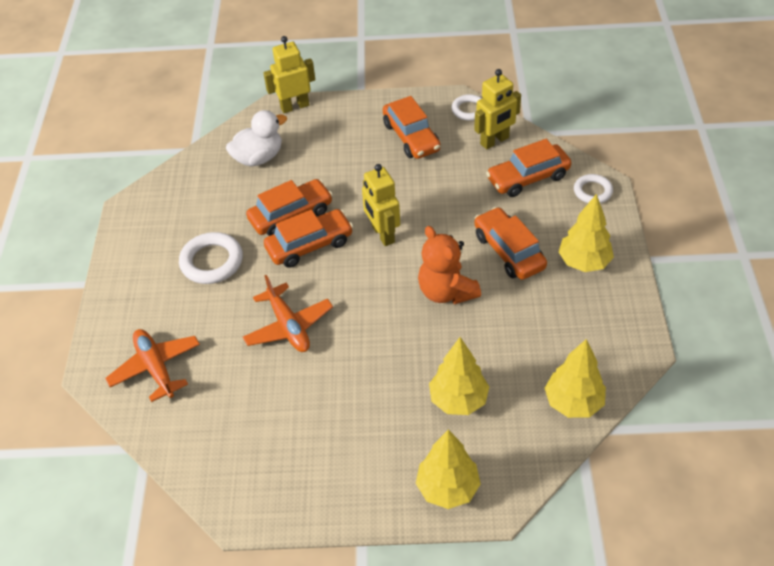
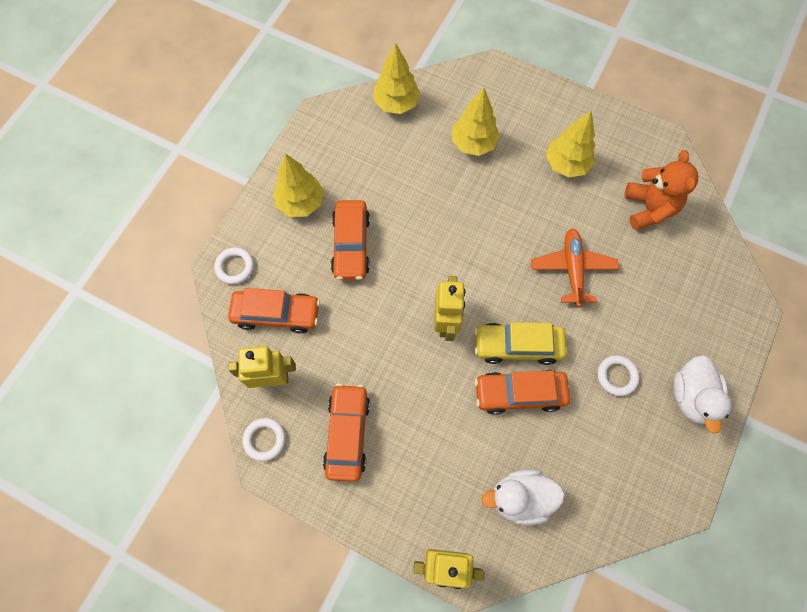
camera: 155 degrees left, 20 degrees up
orange plane [105,329,200,402] -> none
white ring [179,232,243,284] -> white ring [597,355,639,396], size x0.63
orange car [264,209,353,268] -> yellow car [474,322,567,365]
yellow tree [416,429,481,509] -> yellow tree moved to [546,110,595,178]
orange teddy bear [418,226,481,304] -> orange teddy bear moved to [624,150,698,230]
none -> white duck [673,355,731,434]

